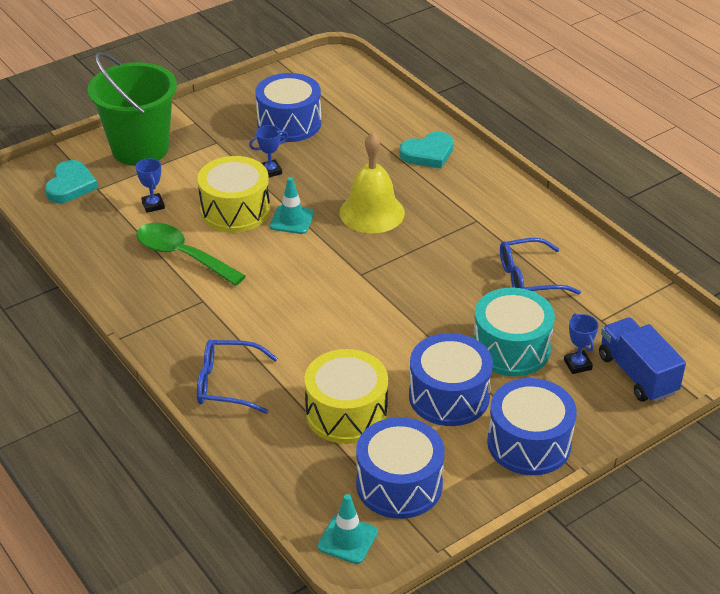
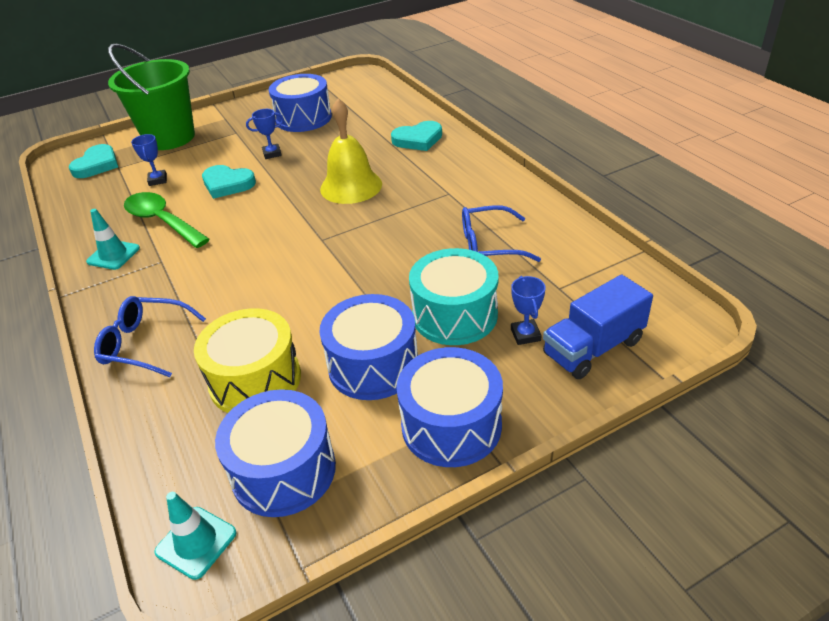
camera: 10 degrees right, 0 degrees up
yellow drum [197,156,270,232] -> turquoise heart [202,165,256,199]
turquoise traffic cone [270,177,314,234] -> turquoise traffic cone moved to [86,209,140,270]
blue truck [599,317,686,402] -> blue truck turned 105 degrees counterclockwise [543,275,653,379]

